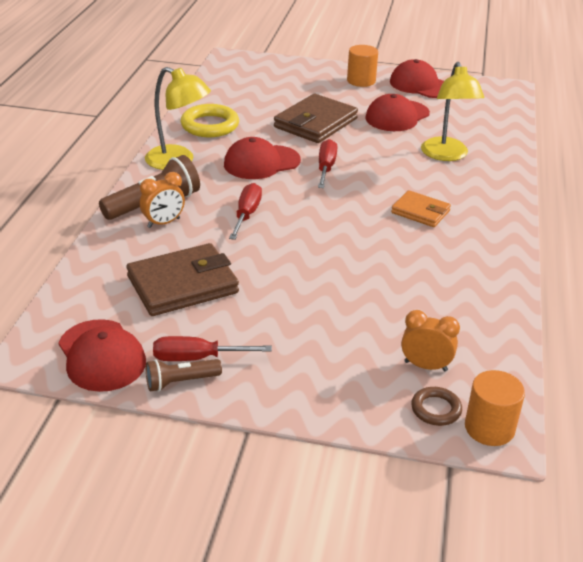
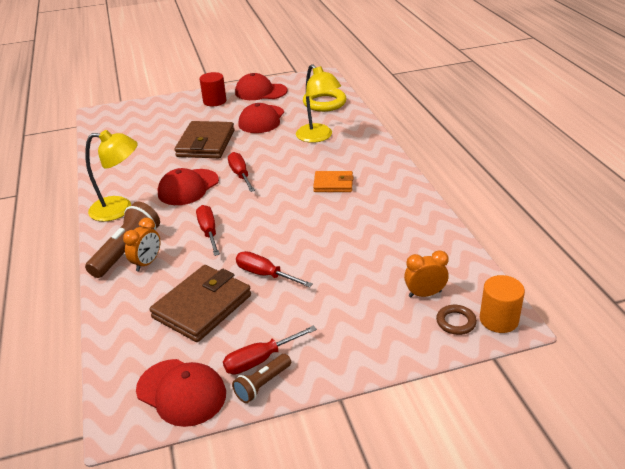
camera: 25 degrees left, 0 degrees up
yellow ring [181,104,239,137] -> yellow ring moved to [303,88,346,112]
orange cylinder [347,45,378,87] -> red cylinder [200,72,226,106]
none -> red screwdriver [236,251,313,288]

